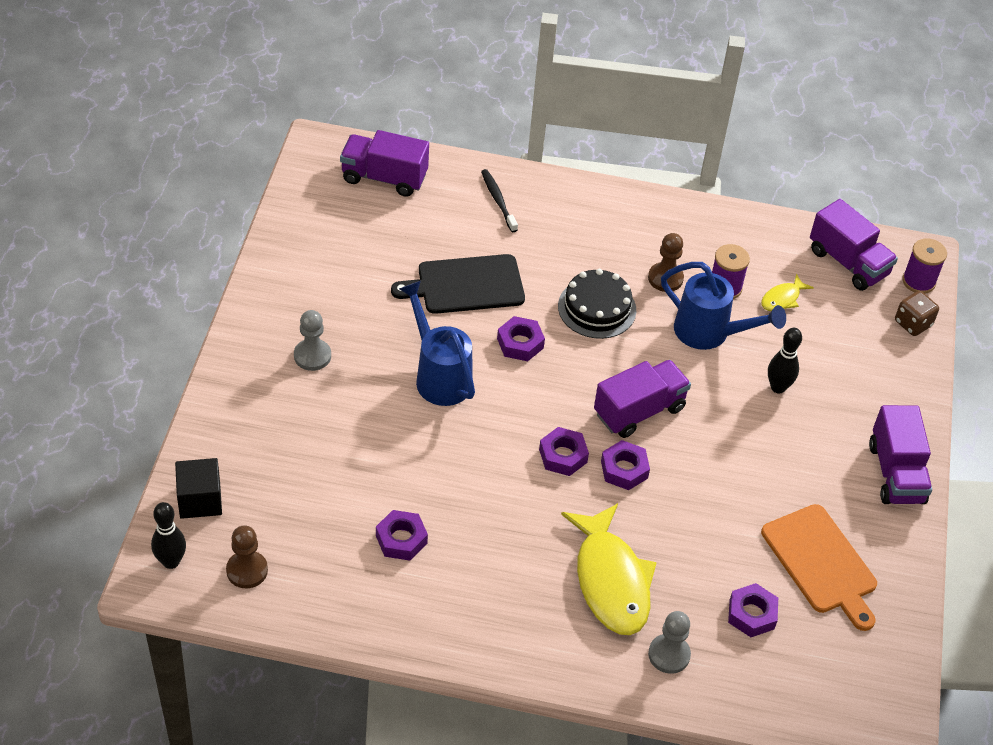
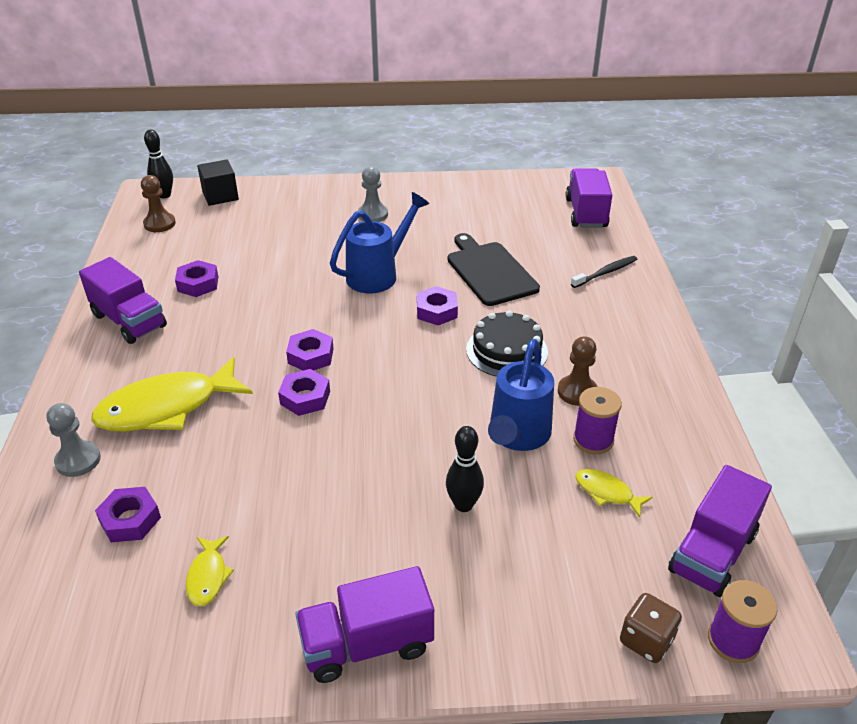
camera: 80 degrees right, 10 degrees down
purple truck [594,360,691,438] -> purple truck moved to [79,257,167,344]
orange cutting board [761,504,877,631] -> yellow fish [186,536,234,606]

